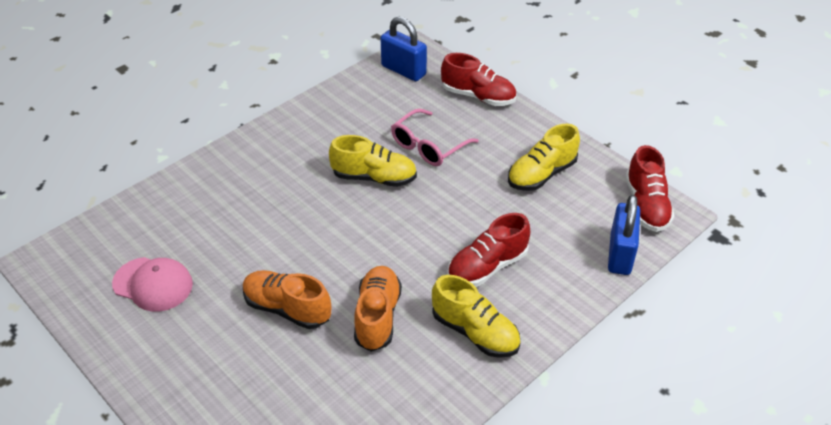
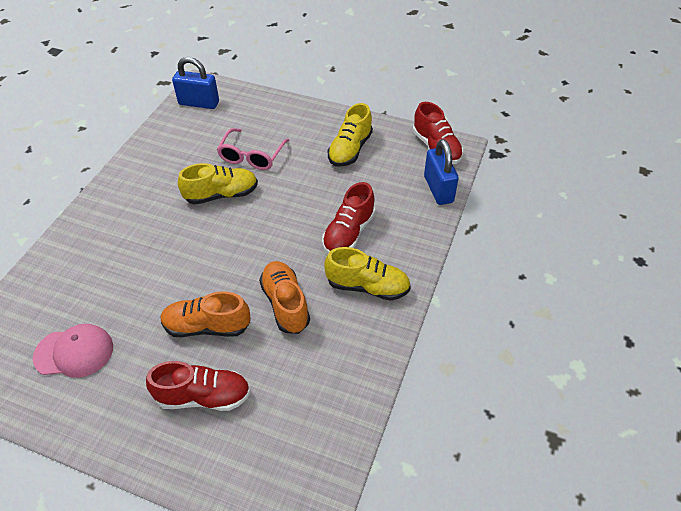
camera: 25 degrees left, 5 degrees up
red shoe [441,53,516,106] -> red shoe moved to [146,361,250,411]

